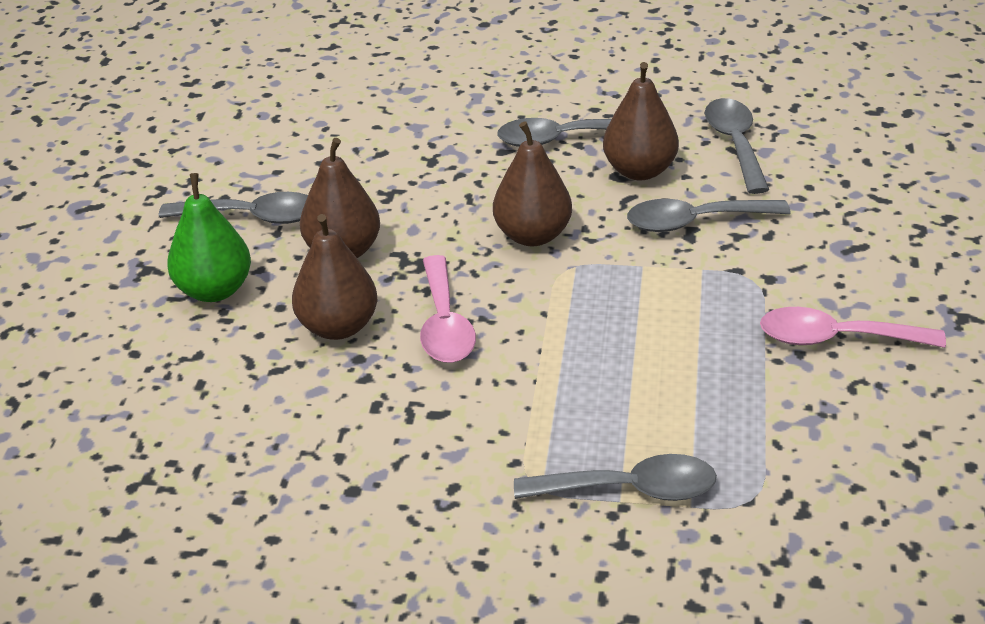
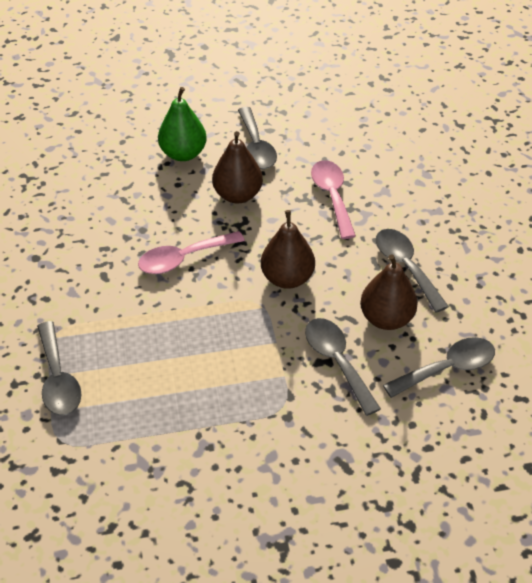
camera: 70 degrees right, 10 degrees up
brown pear [292,214,377,340] -> none
pink spoon [760,307,946,348] -> pink spoon moved to [311,160,356,239]

